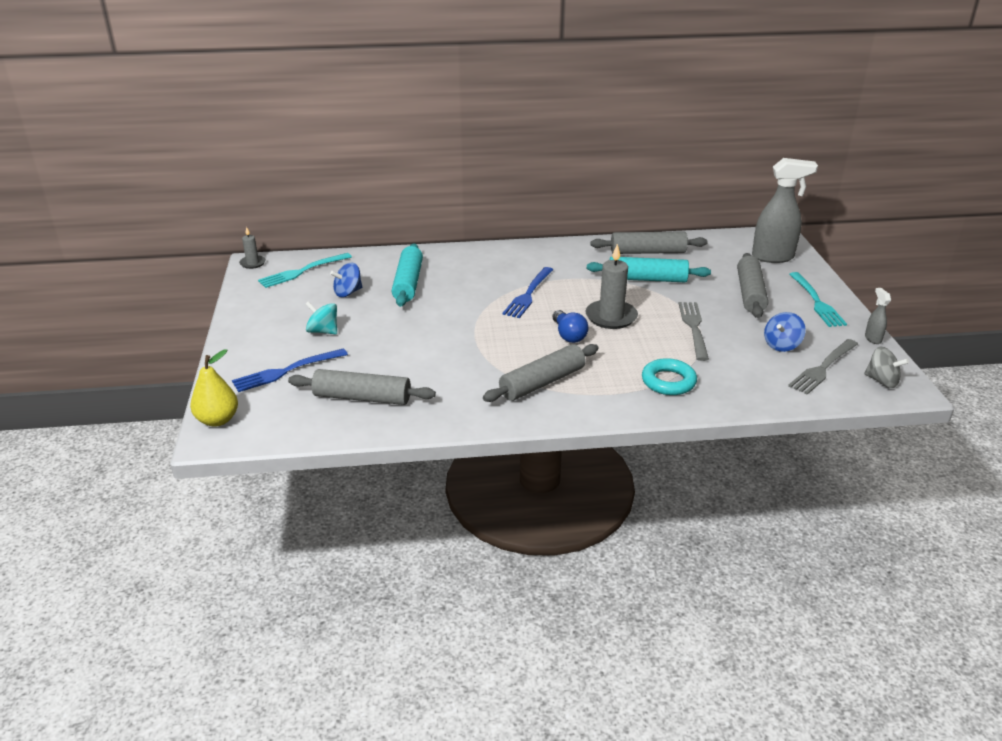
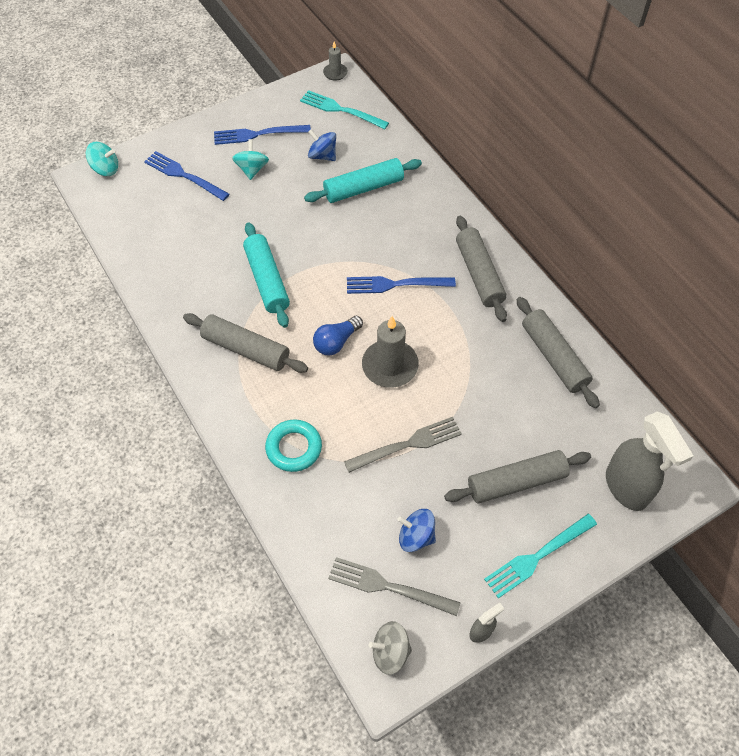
camera: 65 degrees right, 25 degrees up
yellow pear [190,349,238,427] -> turquoise spinning top [86,142,118,176]
grey rolling pin [288,369,436,405] -> grey rolling pin moved to [456,216,507,322]
turquoise rolling pin [587,257,711,282] -> turquoise rolling pin moved to [243,222,290,328]
grey spinning top [864,346,909,388] -> grey spinning top turned 75 degrees clockwise [369,621,412,675]
none -> blue fork [214,125,311,145]

